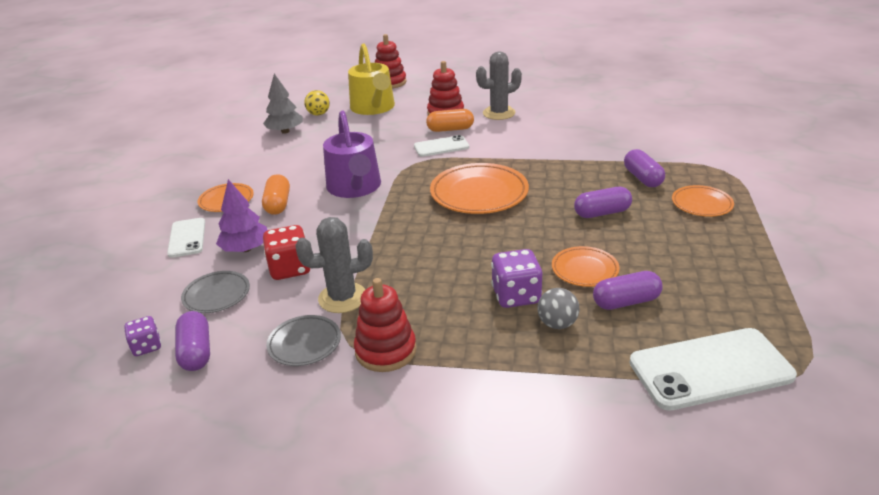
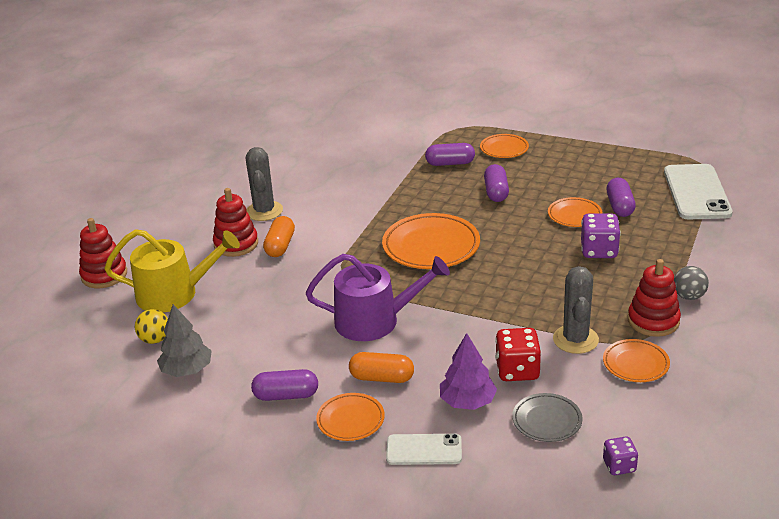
camera: 75 degrees left, 0 degrees up
purple capsule [175,311,210,371] -> purple capsule moved to [251,369,318,401]
grey plate [266,315,341,366] -> orange plate [603,339,670,382]
white phone [414,135,469,157] -> none
grey ball [538,288,580,329] -> grey ball moved to [674,266,709,300]

